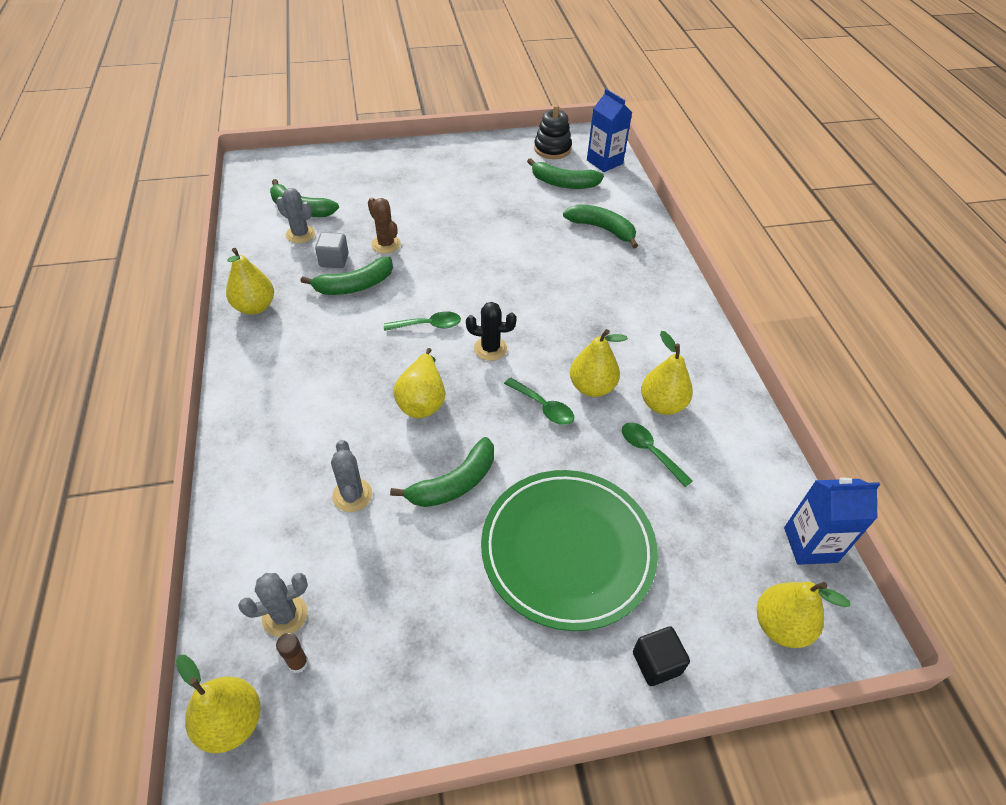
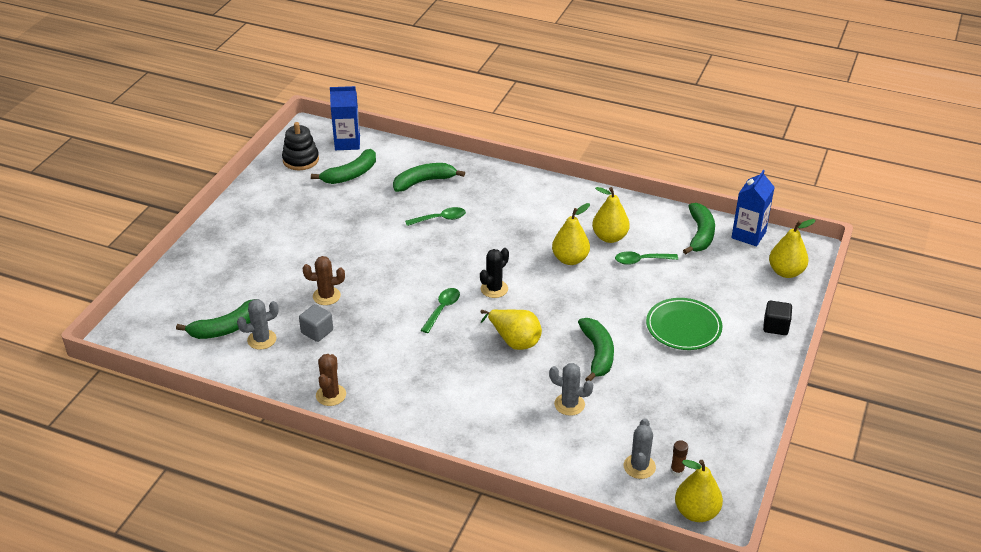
camera: 55 degrees left, 10 degrees down
yellow pear [226,248,274,315] -> brown cactus [316,354,346,406]
green banana [300,257,393,295] -> green banana moved to [683,203,715,254]
green plate [481,470,658,631] -> green plate [646,298,723,350], size x0.63
green spoon [504,377,574,425] -> green spoon moved to [405,207,466,226]

